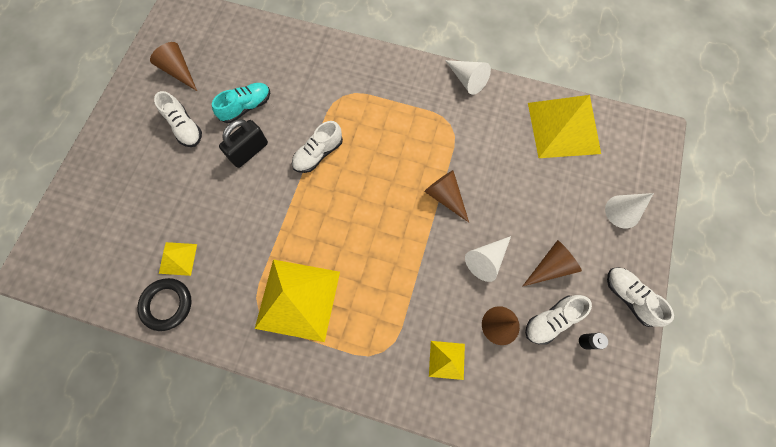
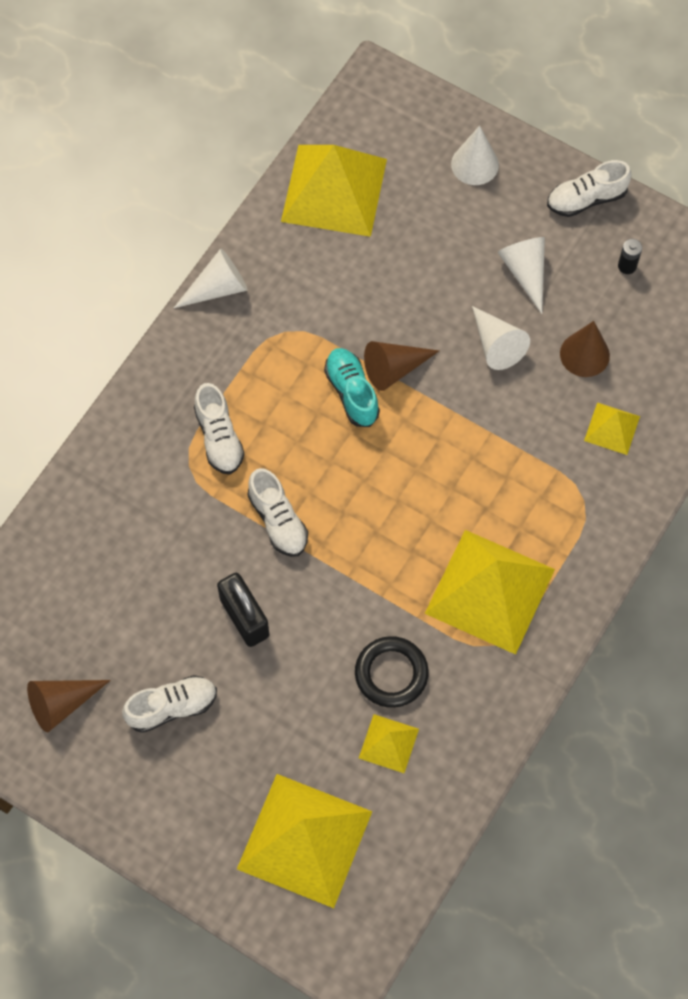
camera: 75 degrees left, 5 degrees down
black ring [137,278,192,331] -> black ring moved to [355,636,429,708]
turquoise shoe [212,83,270,123] -> turquoise shoe moved to [324,348,380,427]
brown cone [522,240,582,287] -> white cone [498,237,545,314]
white shoe [525,295,592,344] -> white shoe moved to [194,383,245,474]
none -> yellow pyramid [237,774,372,908]

